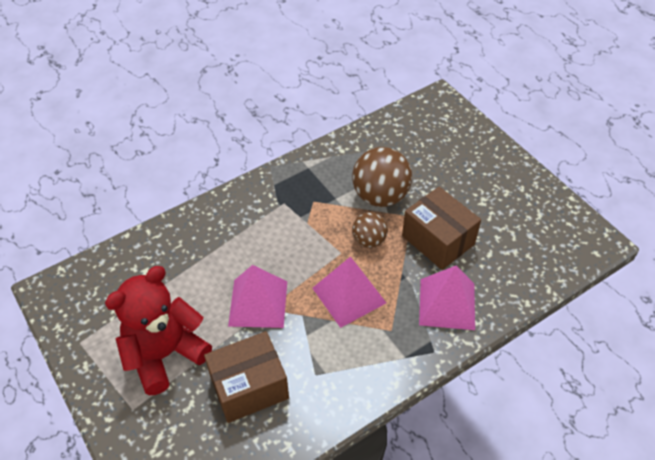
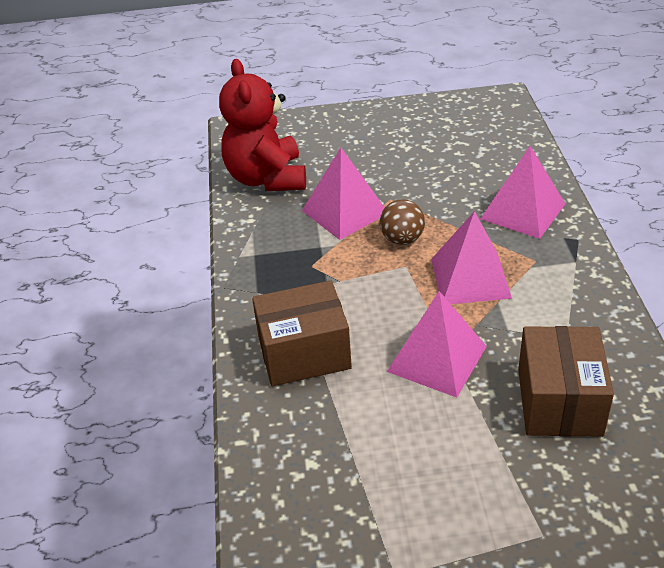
camera: 60 degrees left, 10 degrees down
red teddy bear [105,266,212,395] -> red teddy bear moved to [219,59,306,191]
brown ball [352,147,412,207] -> pink pyramid [302,148,385,240]
brown box [402,187,481,270] -> brown box moved to [252,280,352,386]

